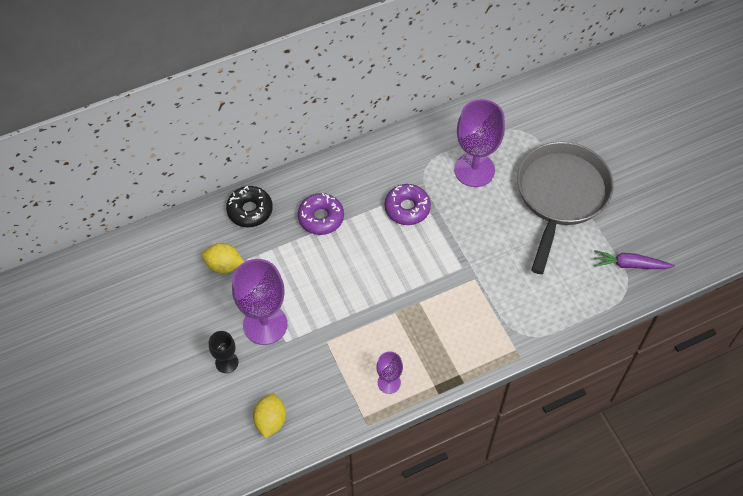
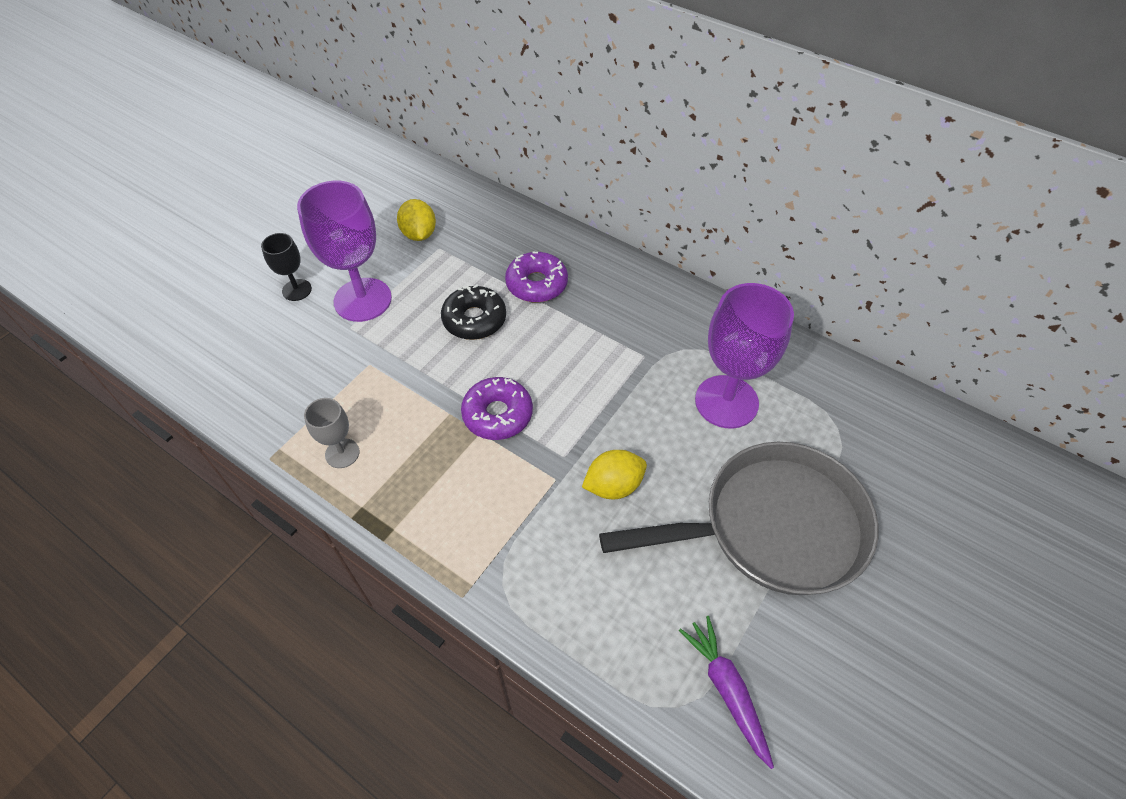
camera: 60 degrees right, 5 degrees down
black donut [226,186,273,227] -> black donut moved to [441,285,506,340]
yellow lemon [253,393,286,439] -> yellow lemon moved to [582,450,647,499]
purple goblet [376,351,403,394] -> grey goblet [304,398,360,468]
purple donut [385,184,431,225] -> purple donut moved to [461,377,533,440]

